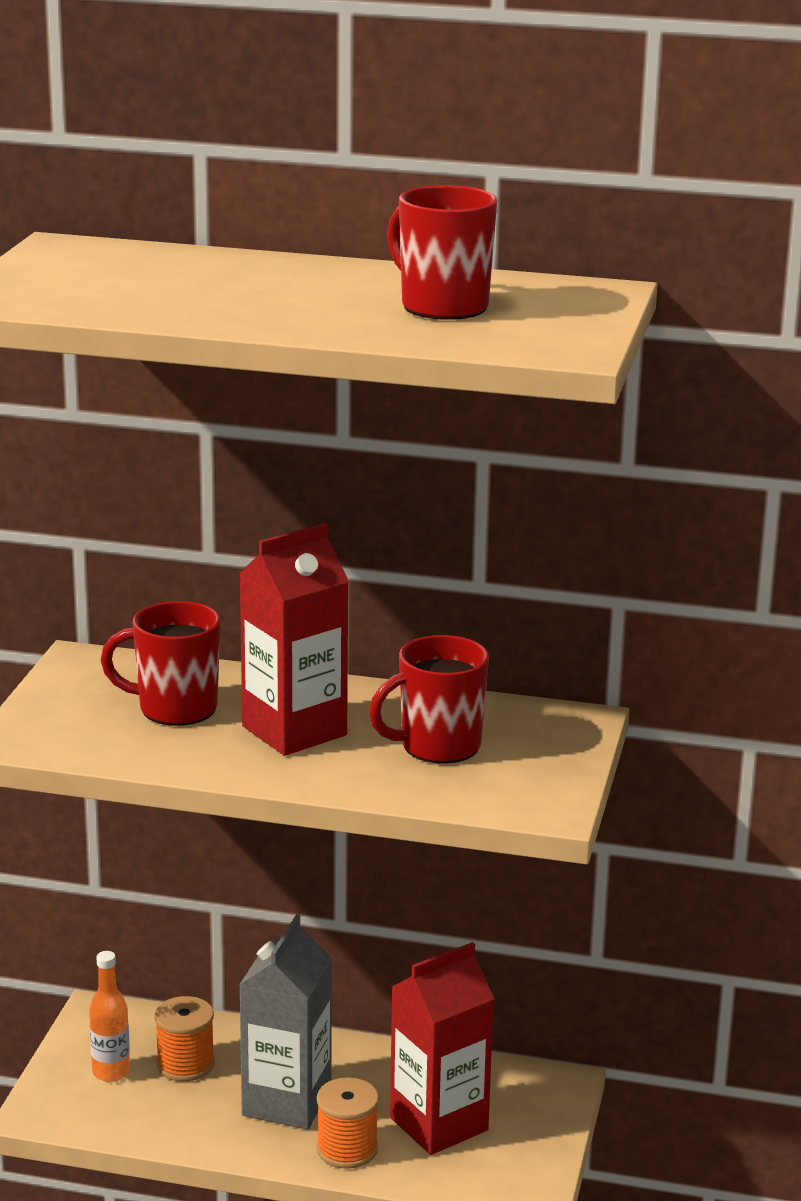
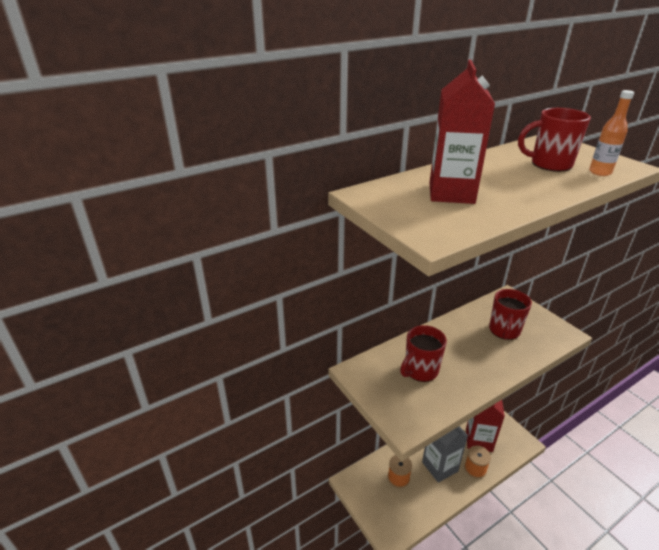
camera: 45 degrees left, 10 degrees up
orange bottle [89,951,130,1082] -> orange bottle moved to [589,90,634,176]
red carton [239,523,349,756] -> red carton moved to [429,60,495,204]

